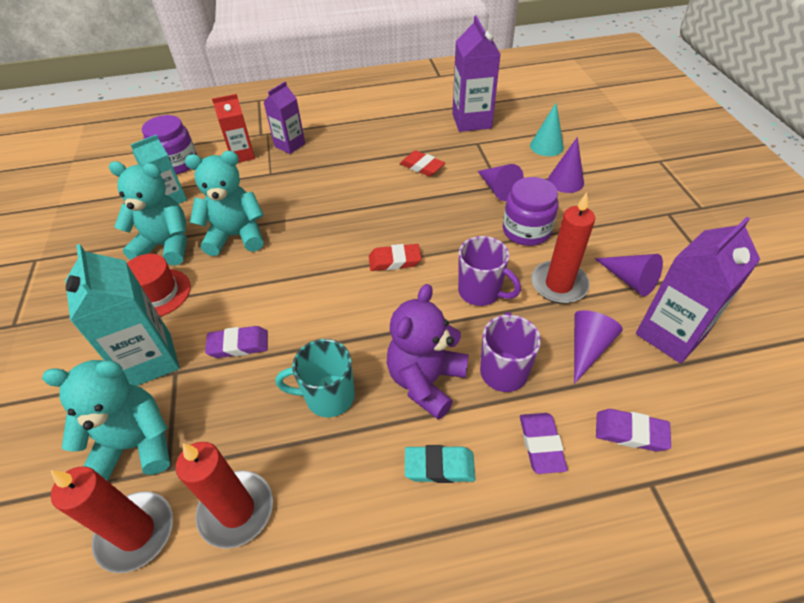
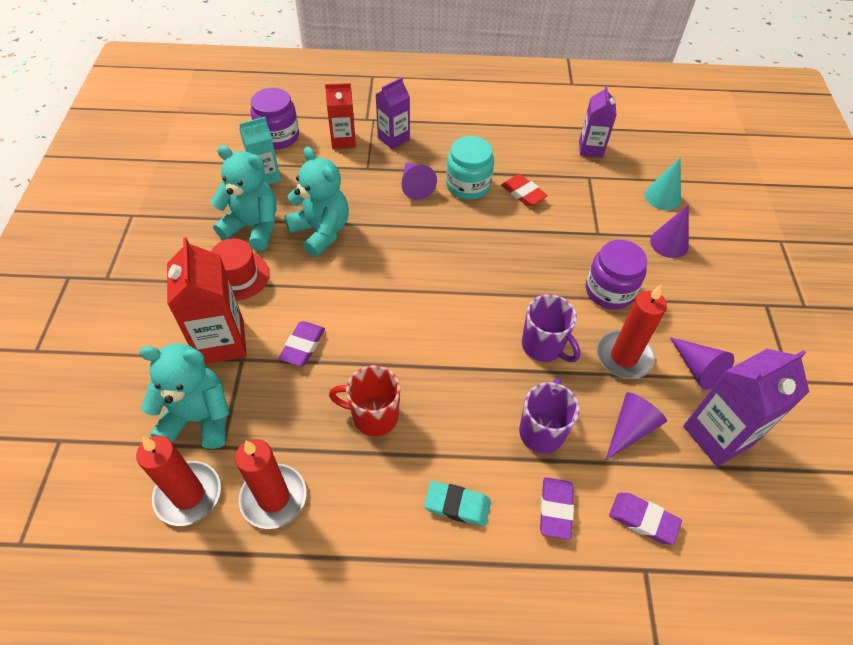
camera: 10 degrees right, 5 degrees up
turquoise carton [65,244,180,386] -> red carton [167,237,247,364]
turquoise teddy bear [185,151,264,256] -> turquoise teddy bear turned 45 degrees clockwise [284,147,349,257]
purple eraser [205,326,268,358] -> purple eraser turned 75 degrees counterclockwise [278,321,325,366]
turquoise mug [276,339,355,418] -> red mug [329,365,400,436]
red eraser [369,244,422,271] -> none
purple teddy bear [387,284,469,420] -> none
purple carton [452,16,501,132] -> purple carton [579,86,617,158], size x0.64
purple cone [478,164,524,201] -> purple cone moved to [401,163,437,200]
none -> turquoise jar [446,136,494,200]

